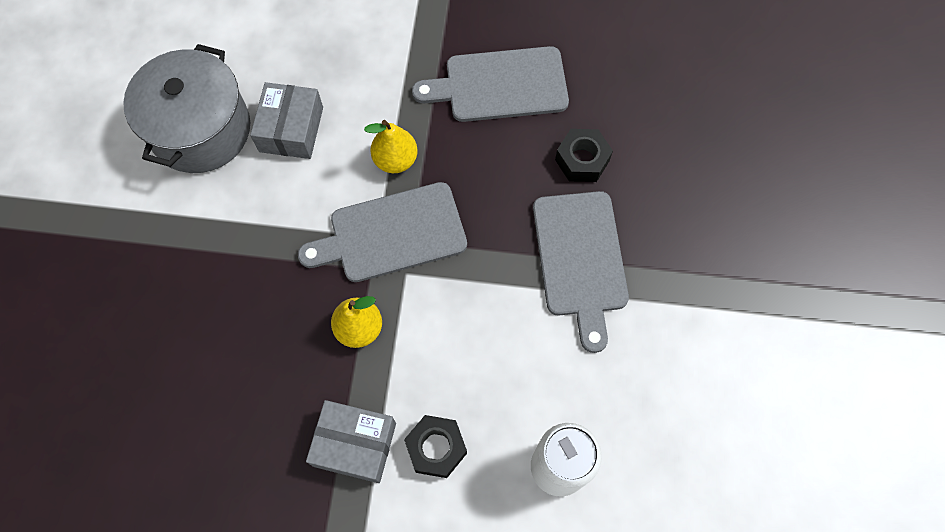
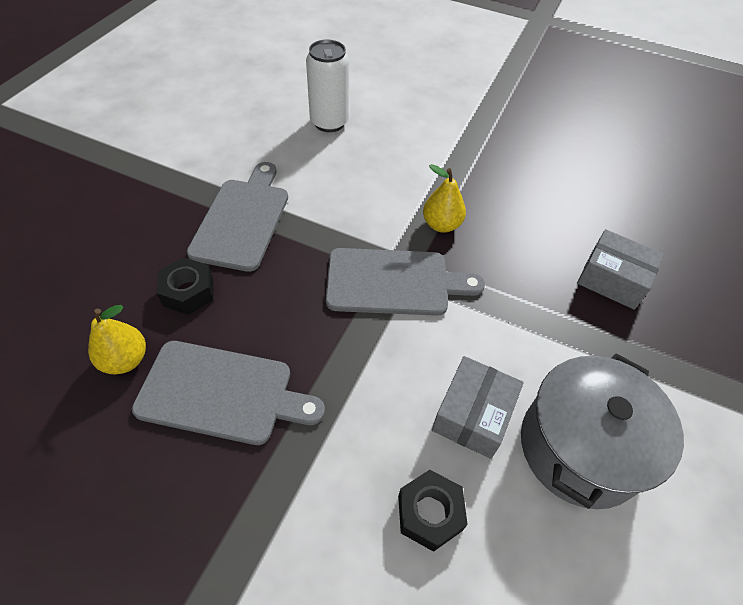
camera: 165 degrees left, 15 degrees down
grey box [306,400,396,483] -> grey box moved to [577,229,664,310]
yellow pear [364,120,418,173] -> yellow pear moved to [88,305,146,374]
black nut [404,415,467,478] -> black nut moved to [398,470,468,552]

